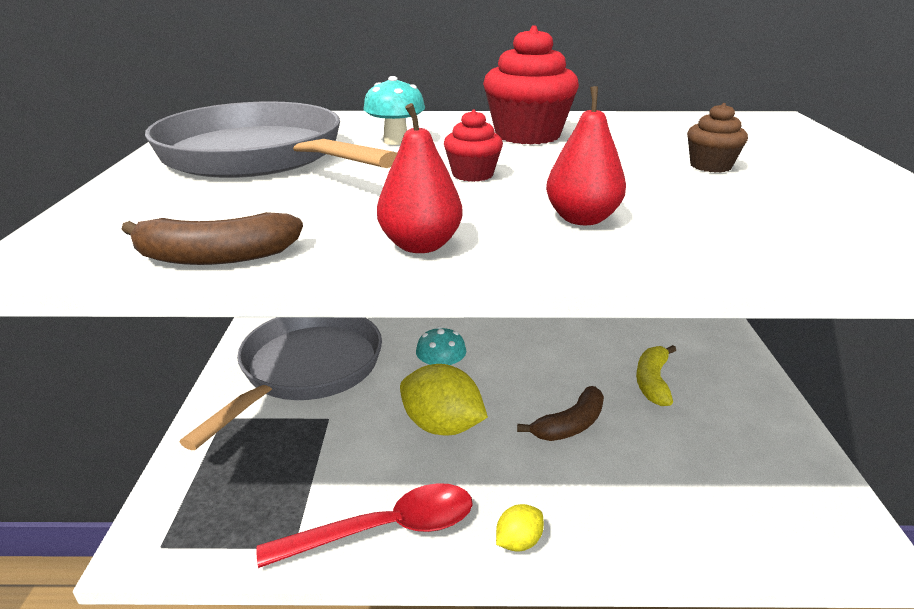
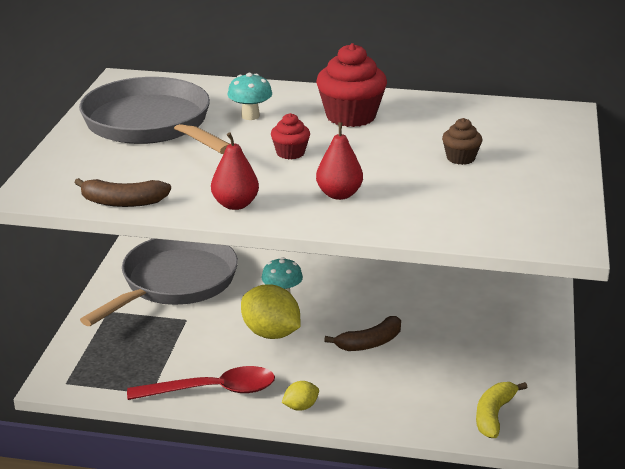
camera: 10 degrees right, 0 degrees up
yellow banana [636,345,676,406] -> yellow banana moved to [476,382,528,438]

